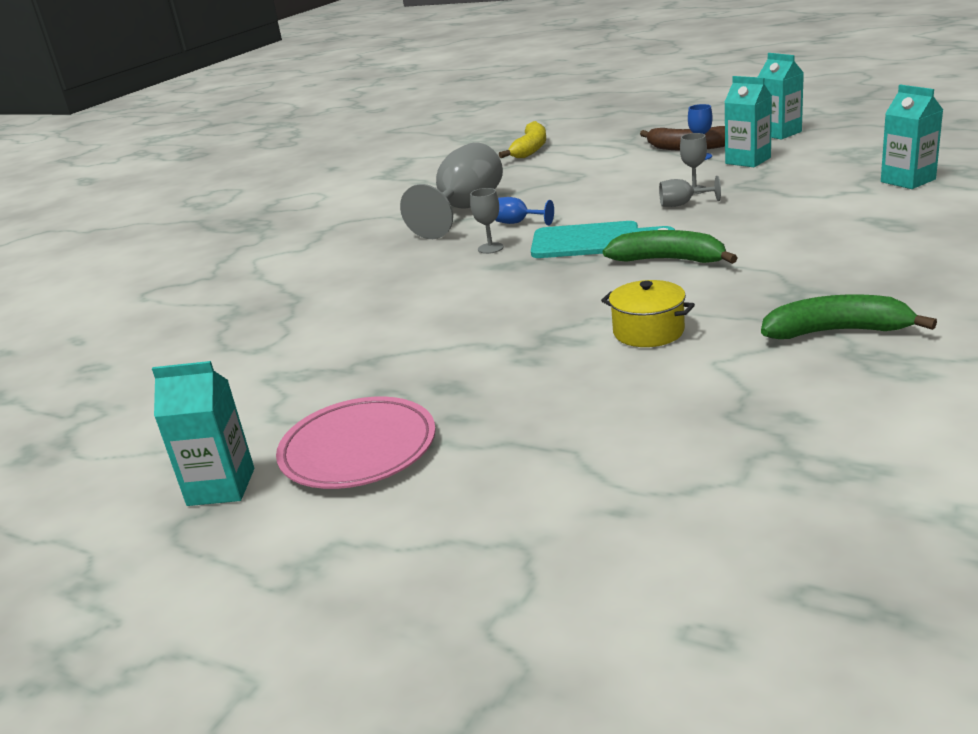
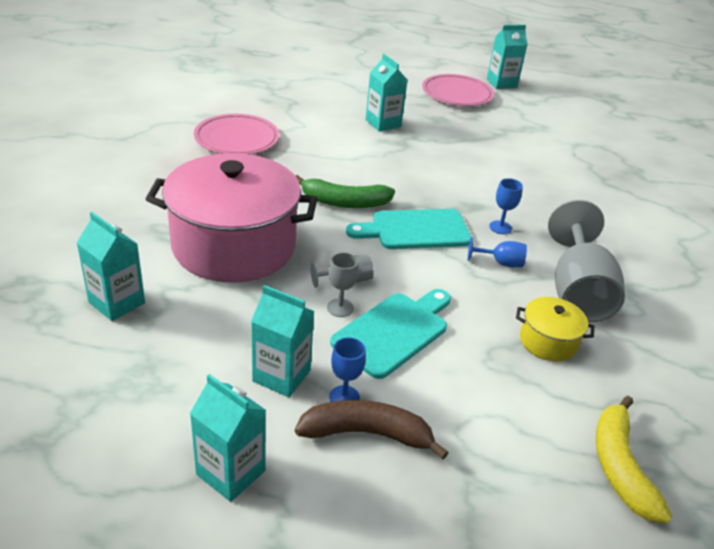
camera: 155 degrees right, 10 degrees up
grey goblet [470,188,504,254] -> blue goblet [489,178,523,234]
yellow pot [601,280,695,347] -> yellow pot moved to [516,297,594,362]
green banana [761,294,937,339] -> pink plate [194,114,279,155]
none -> pink pot [146,153,317,283]
none -> turquoise cutting board [330,289,451,379]
none -> turquoise carton [366,54,408,132]

